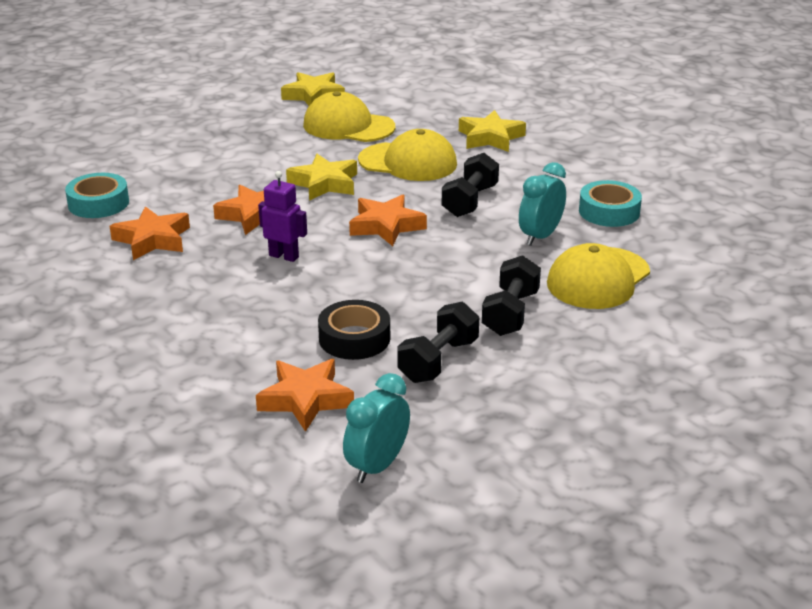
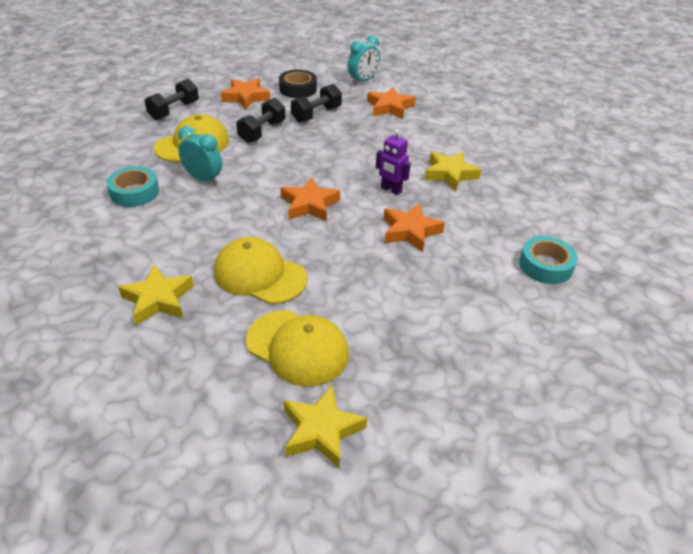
camera: 170 degrees left, 10 degrees up
orange star [110,206,190,260] -> orange star moved to [221,78,270,109]
yellow star [286,154,357,201] -> yellow star moved to [424,152,481,191]
black tape [318,300,390,360] -> black tape moved to [279,70,317,98]
black dumbbell [442,153,499,217] -> black dumbbell moved to [145,79,199,120]
turquoise clock [519,162,566,246] -> turquoise clock turned 105 degrees counterclockwise [178,126,222,185]

